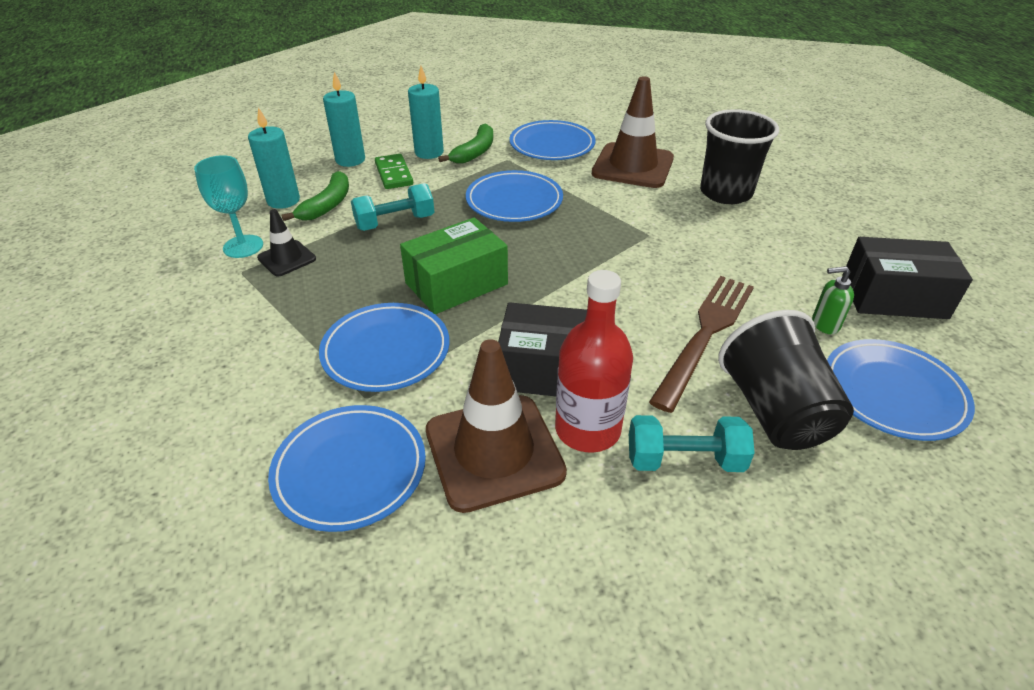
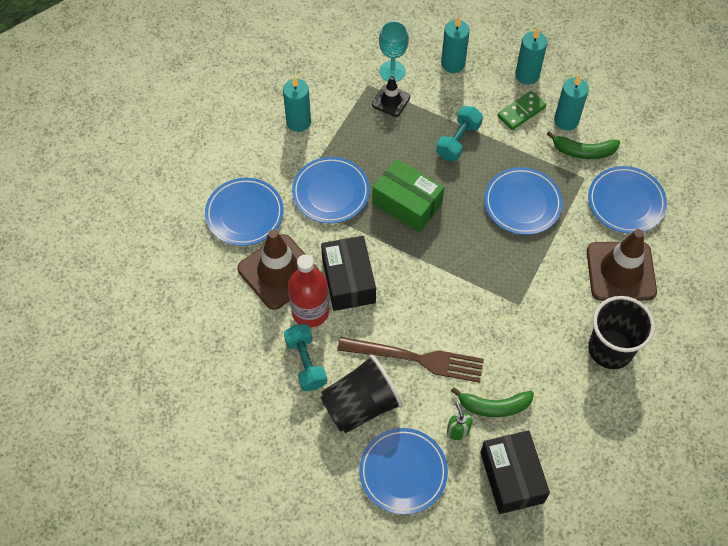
camera: 70 degrees right, 20 degrees up
green banana [282,171,349,221] -> green banana moved to [451,387,534,417]
turquoise dumbbell [351,183,434,231] -> turquoise dumbbell turned 75 degrees clockwise [436,106,483,161]
none -> turquoise candle [283,76,311,132]

